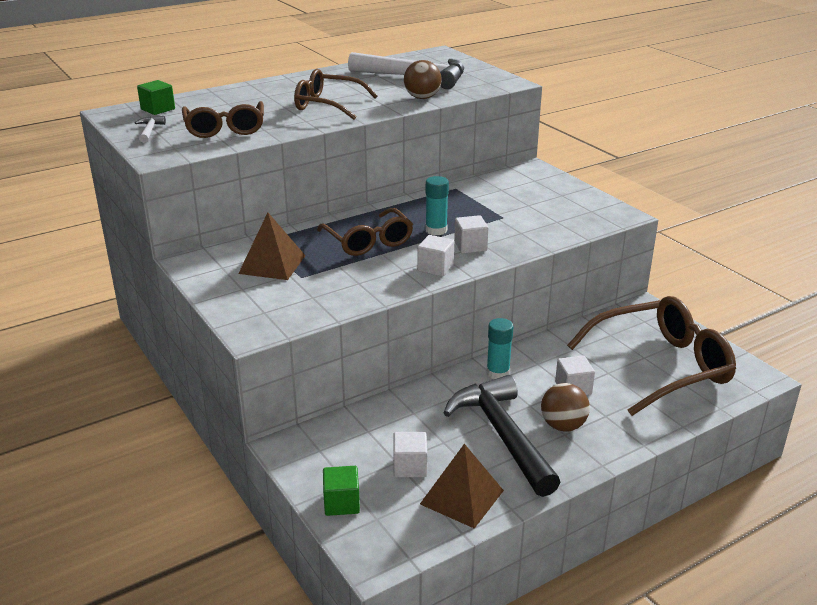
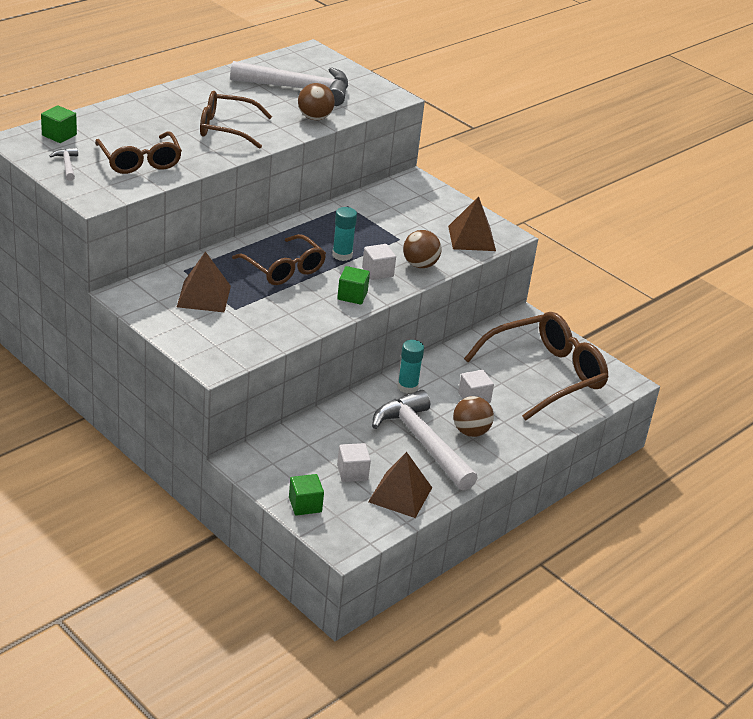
camera: 15 degrees left, 5 degrees up
white cube [417,235,454,276] -> green cube [337,266,370,305]
black hammer [444,375,560,497] -> white hammer [372,390,478,491]
none -> brown ball [403,230,442,268]
none -> brown pyramid [448,196,496,251]

